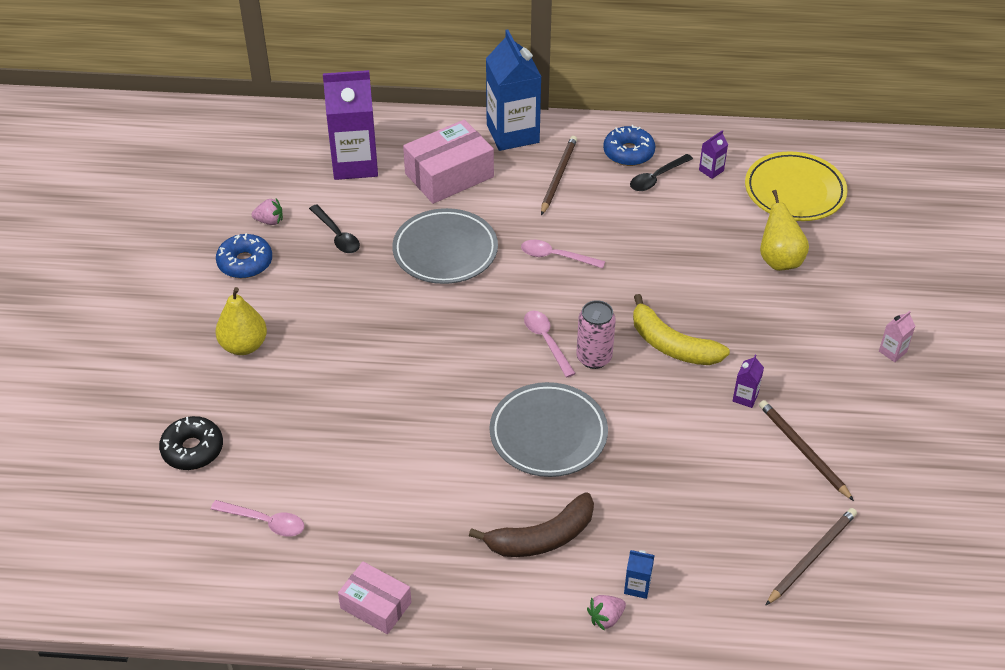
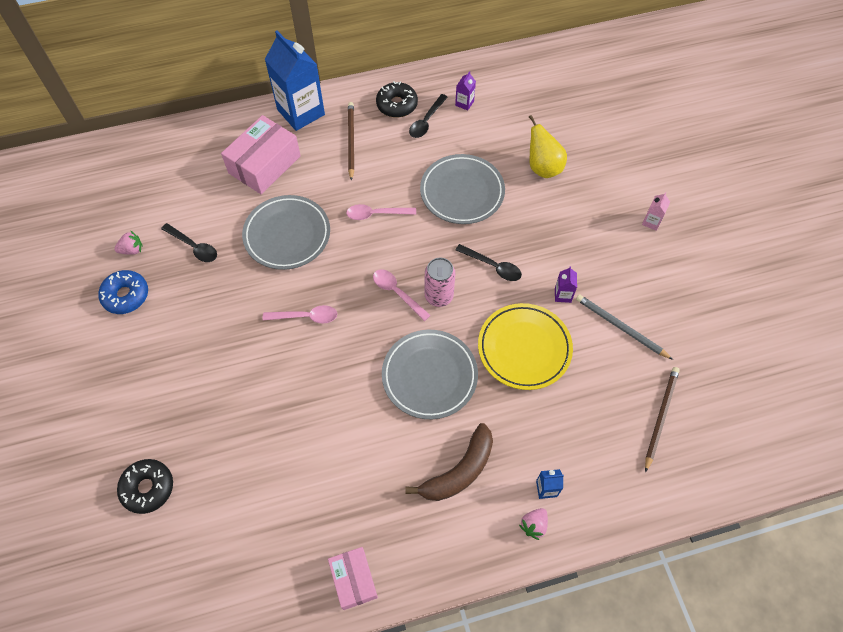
camera: 20 degrees left, 15 degrees up
pink spoon [211,500,304,537] -> pink spoon moved to [263,305,337,324]
yellow pear [215,287,267,355] -> none
purple carton [323,70,378,180] -> none
pink box [338,562,411,634] -> pink box turned 60 degrees clockwise [328,547,378,610]
blue donut [603,125,655,166] -> black donut [376,81,418,118]
yellow banana [633,294,730,365] -> black spoon [456,244,522,281]
yellow plate [745,151,848,221] -> yellow plate moved to [478,303,573,390]
brown pencil [759,400,854,501] -> grey pencil [576,294,673,360]
none -> grey plate [420,154,505,224]

